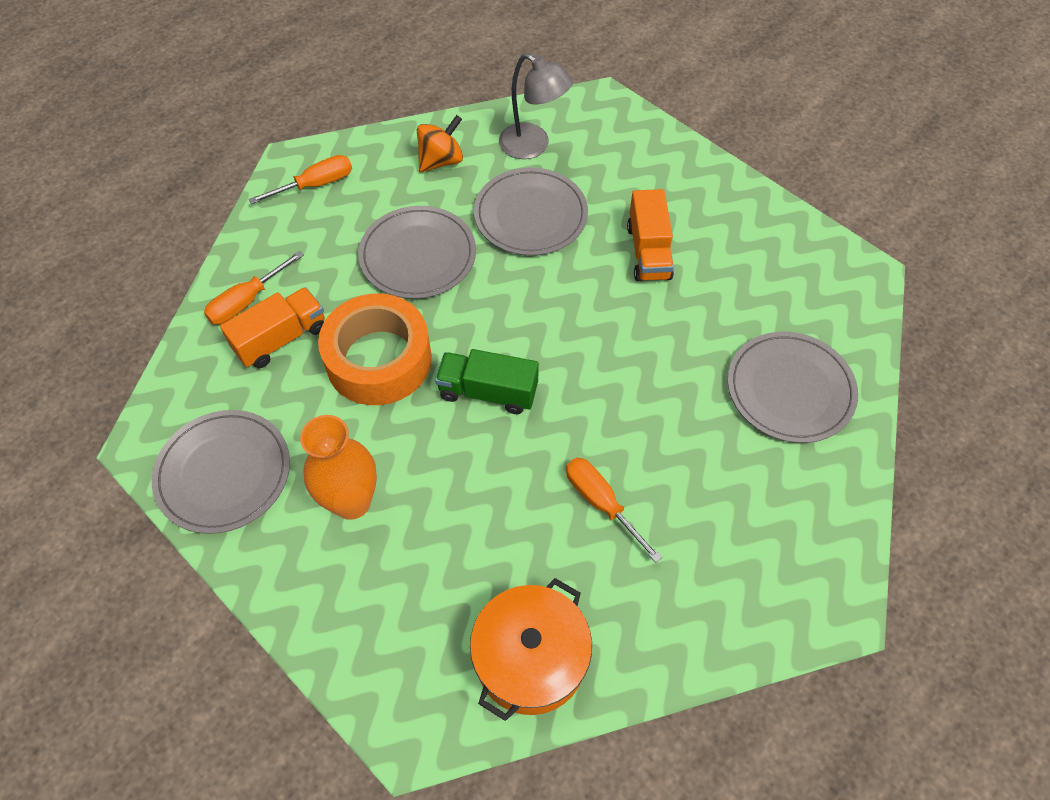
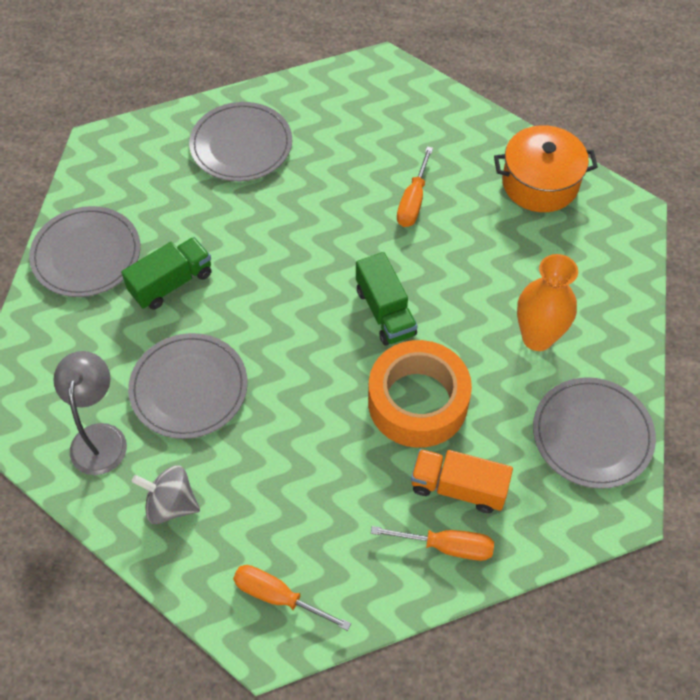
camera: 125 degrees left, 0 degrees up
grey plate [358,206,476,299] -> grey plate moved to [29,206,140,297]
orange spinning top [417,115,463,172] -> grey spinning top [132,465,200,524]
orange truck [627,189,674,282] -> green truck [121,237,211,310]

